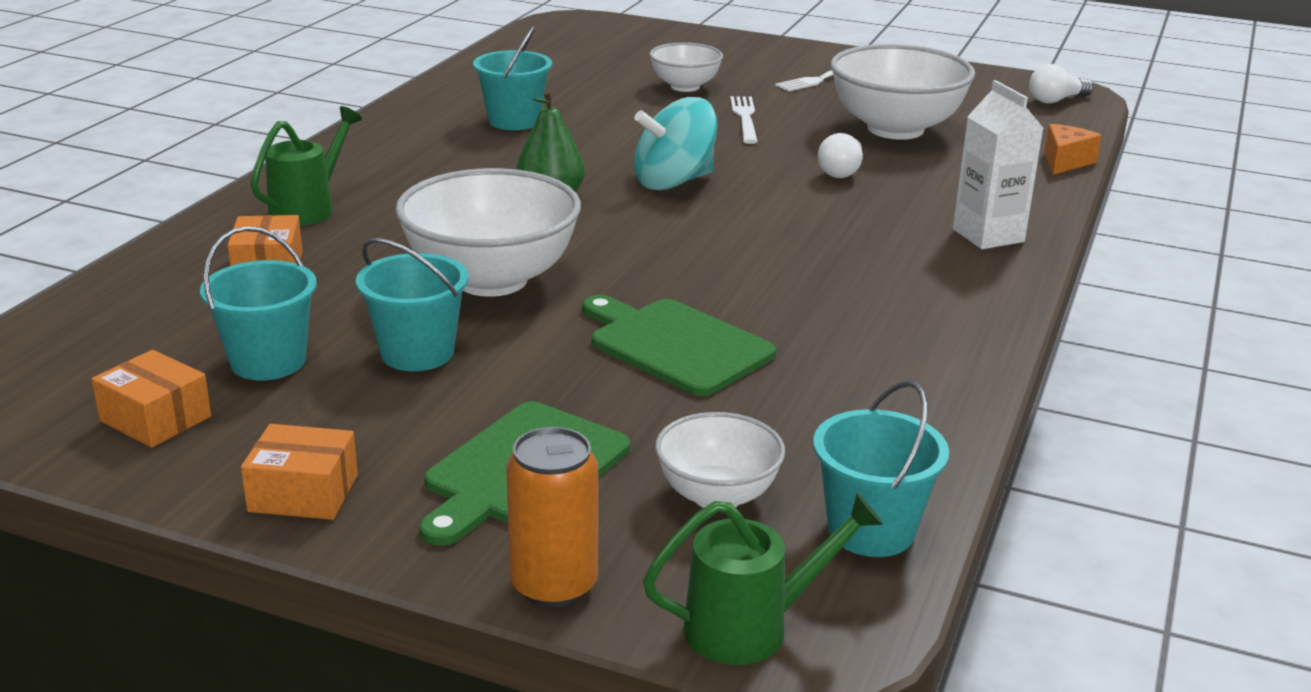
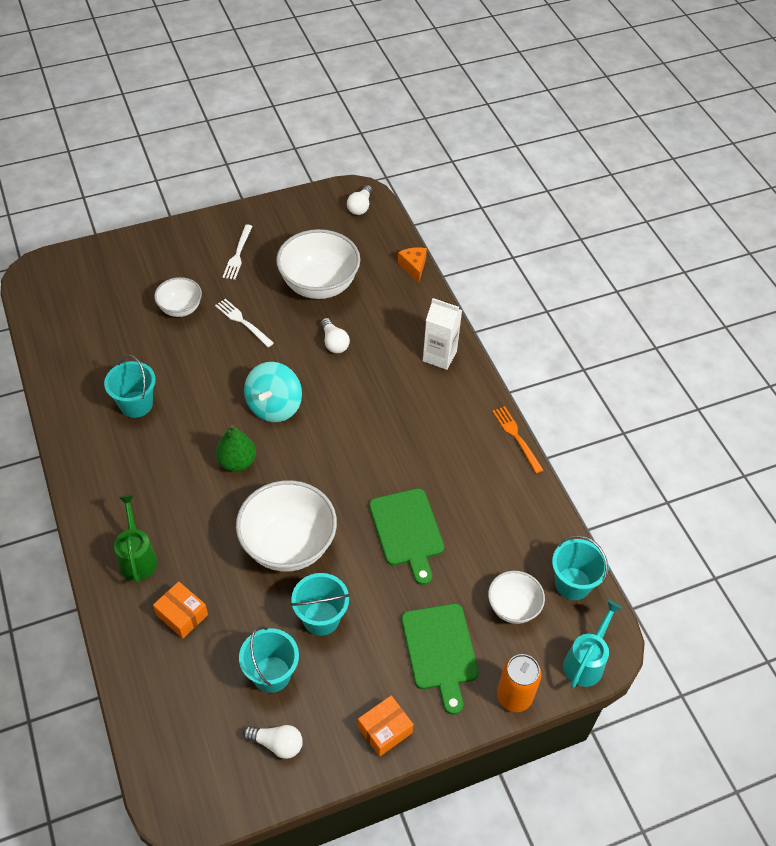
camera: 45 degrees left, 25 degrees up
orange box [92,350,211,448] -> white light bulb [243,725,303,759]
green cutting board [582,295,776,396] -> green cutting board turned 105 degrees counterclockwise [369,488,444,585]
green watering can [643,493,883,665] -> turquoise watering can [563,600,622,688]
none -> orange fork [492,406,543,473]

